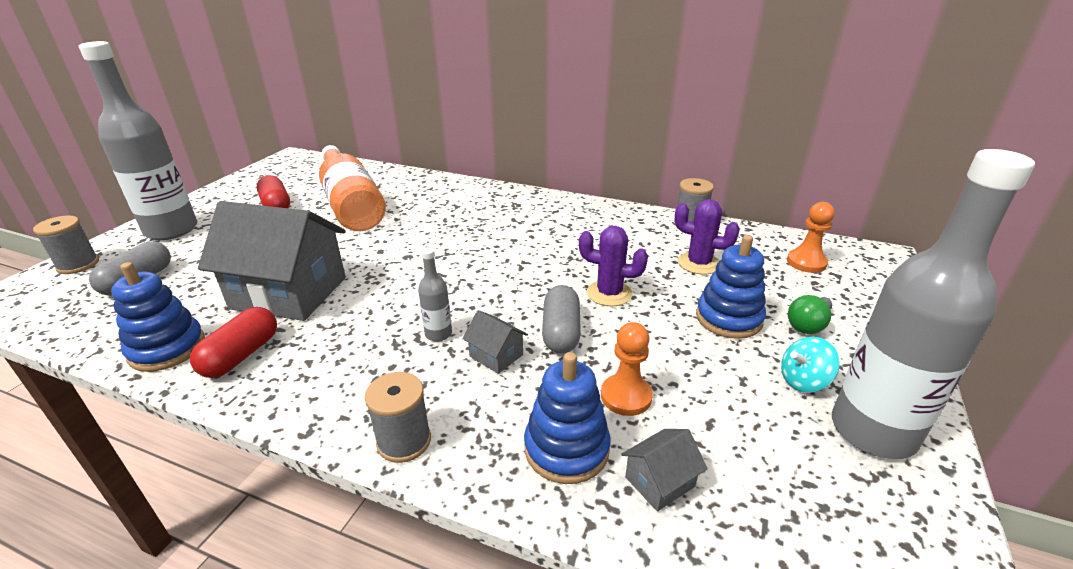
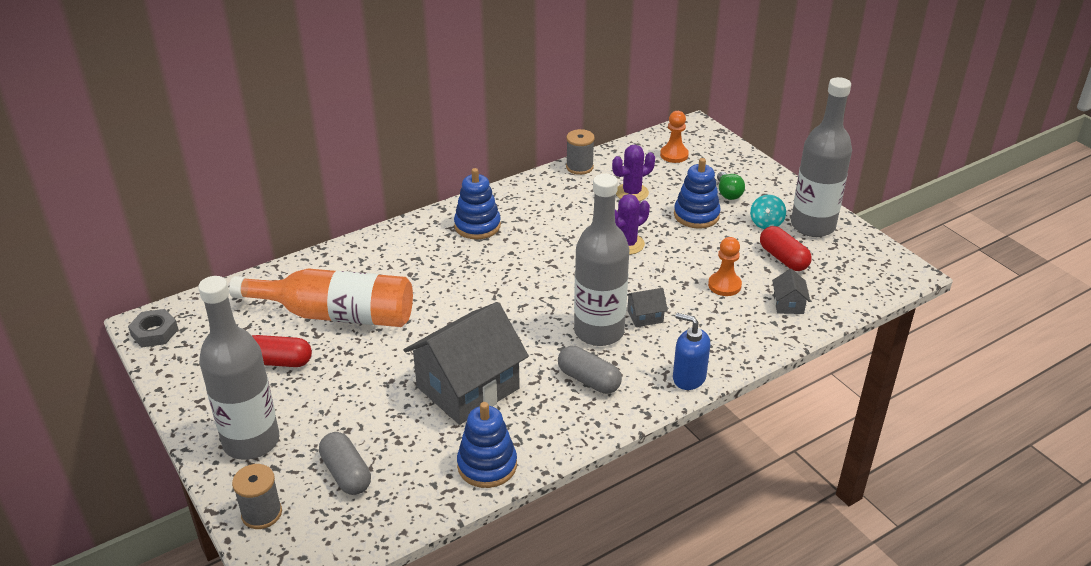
camera: 55 degrees left, 5 degrees up
red capsule [190,307,277,378] -> red capsule moved to [760,226,812,271]
grey spool [365,372,431,463] -> blue soap dispenser [673,313,710,390]
grey bottle [418,247,452,342] -> grey bottle [574,173,630,346], size x2.38
blue stacking toy [524,352,611,484] -> blue stacking toy moved to [454,168,501,239]
grey capsule [542,285,581,353] -> grey capsule moved to [558,346,622,394]
none -> grey nut [128,309,179,347]

